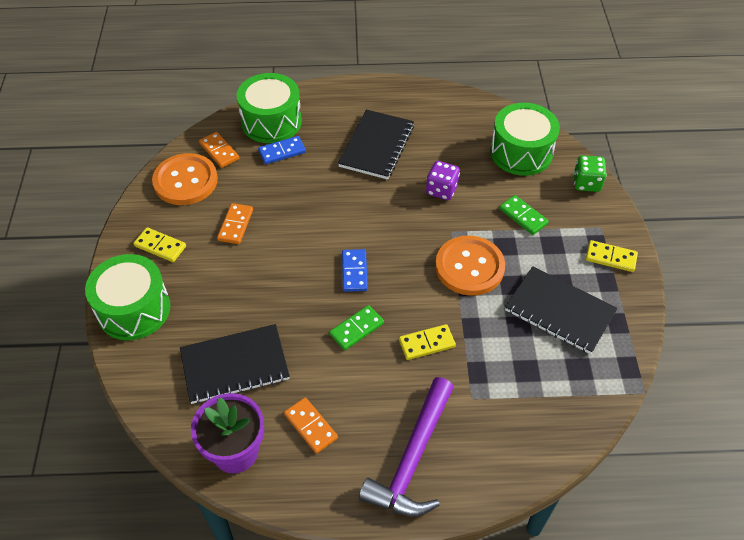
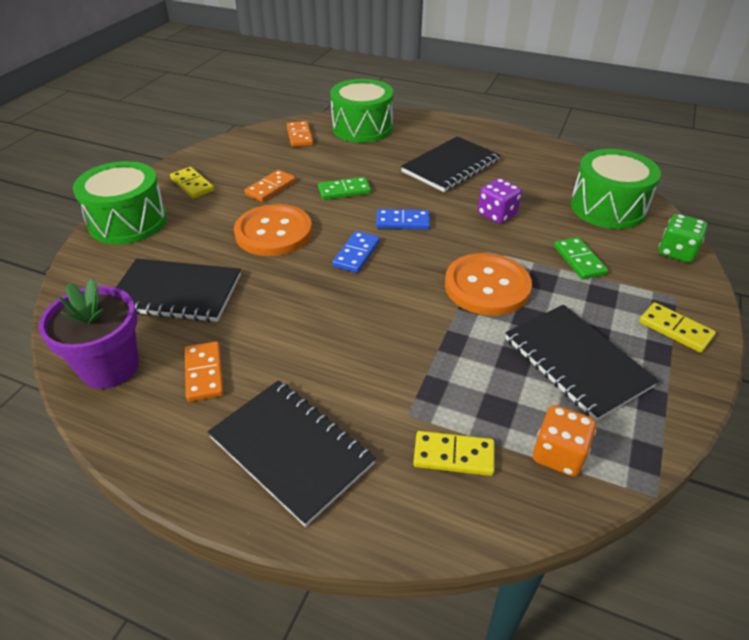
camera: 25 degrees right, 10 degrees down
orange button [152,153,218,205] -> orange button moved to [234,204,312,256]
blue domino [258,136,306,164] -> blue domino moved to [376,209,430,230]
green domino [329,305,384,350] -> green domino moved to [318,177,371,200]
purple hammer [359,377,454,516] -> black notebook [207,380,376,527]
yellow domino [399,324,456,360] -> yellow domino moved to [413,431,495,476]
none -> orange dice [533,405,596,477]

